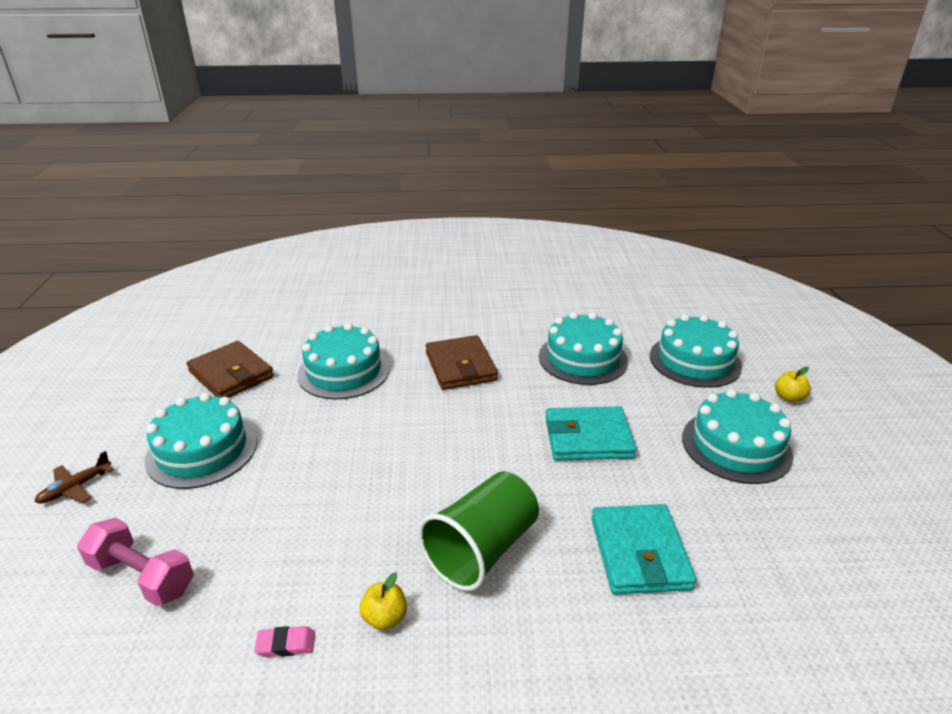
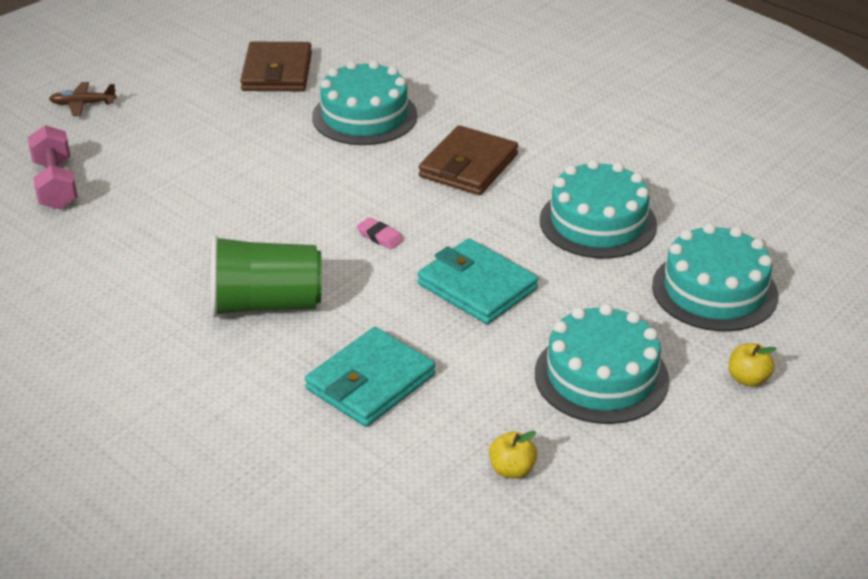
camera: 45 degrees right, 5 degrees up
turquoise cake [145,393,257,489] -> none
pink eraser [254,626,315,657] -> pink eraser moved to [357,217,403,249]
yellow apple [360,572,407,630] -> yellow apple moved to [489,431,537,479]

